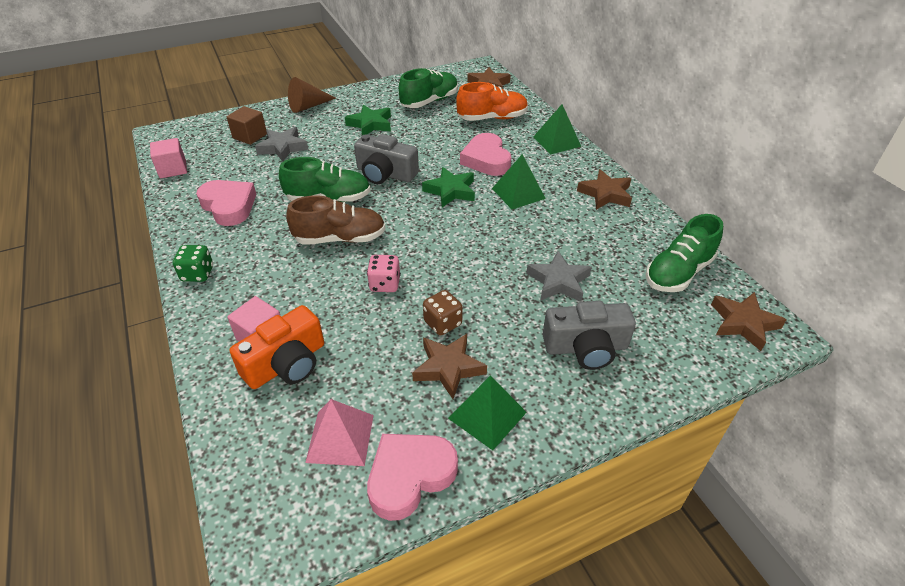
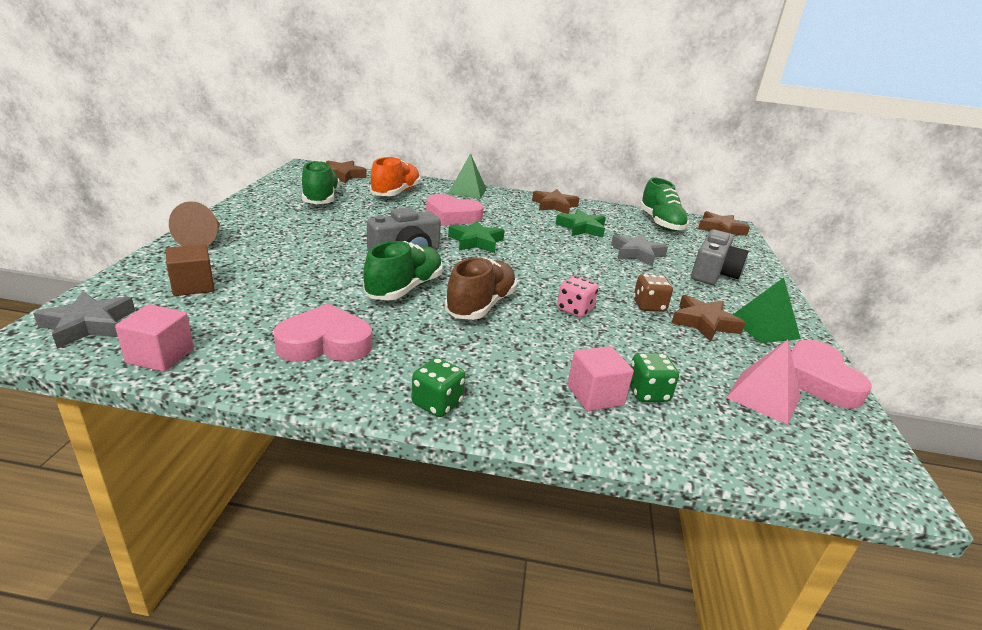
camera: 60 degrees left, 15 degrees down
orange camera [229,305,324,389] -> green dice [630,353,679,402]
grey star [255,127,308,162] -> grey star moved to [33,291,135,349]
green star [345,105,391,135] -> green star moved to [556,209,606,237]
green pyramid [492,154,546,209] -> none

